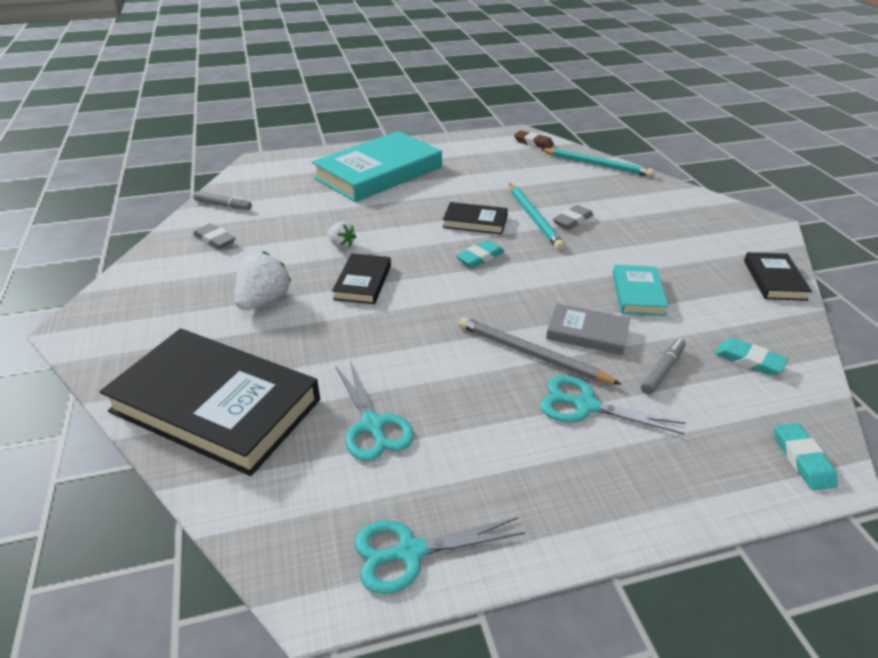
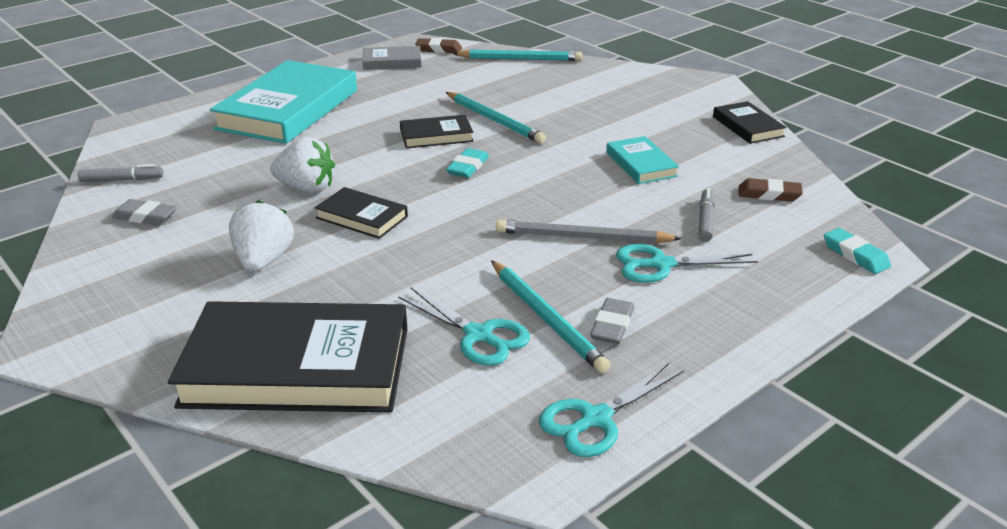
camera: 25 degrees left, 5 degrees down
white strawberry [327,221,356,249] -> white strawberry [270,137,335,193], size x1.73
black book [332,253,391,304] -> black book turned 45 degrees counterclockwise [315,187,408,239]
grey book [546,303,630,355] -> grey book moved to [362,46,422,70]
grey eraser [553,205,593,230] -> grey eraser moved to [590,298,634,344]
turquoise eraser [715,338,788,375] -> brown eraser [738,178,803,202]
none -> turquoise pencil [491,260,611,374]

